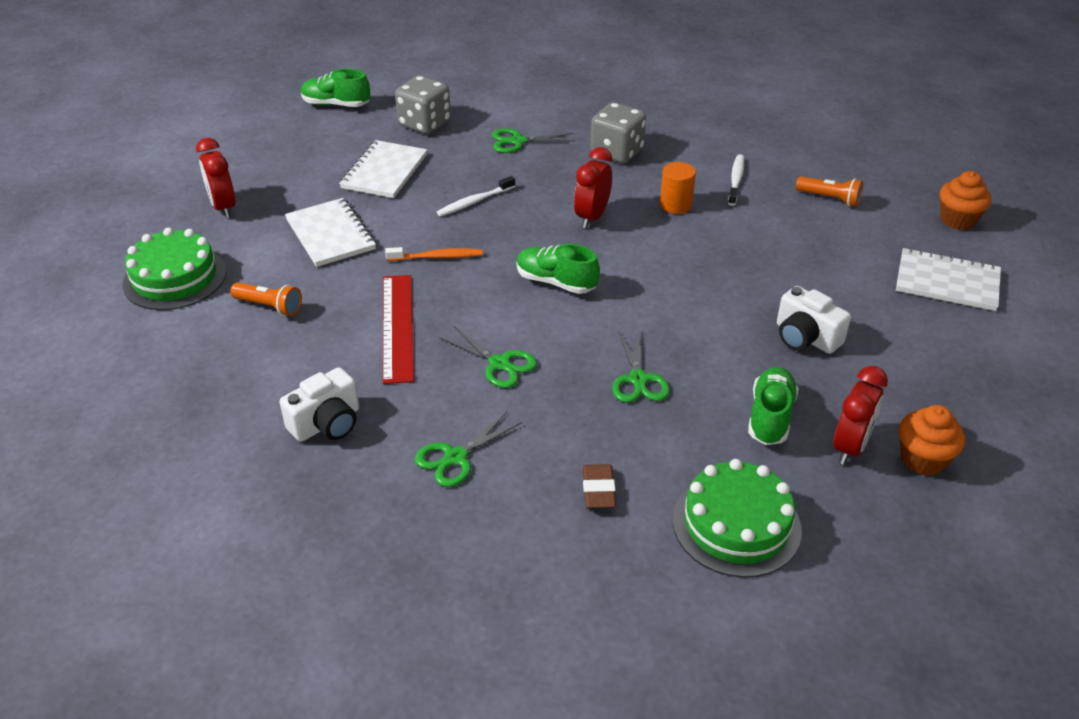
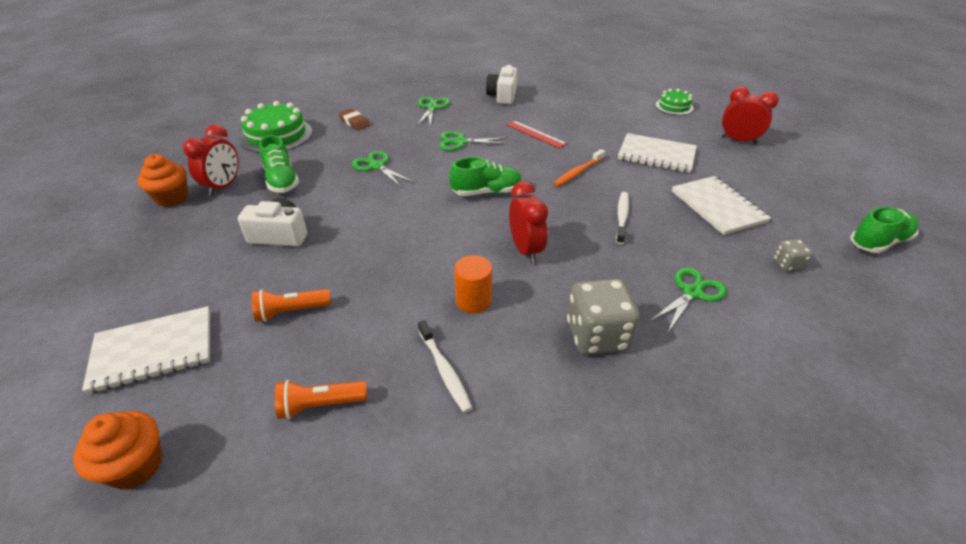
camera: 140 degrees right, 0 degrees up
green cake [122,227,226,310] -> green cake [656,89,694,115], size x0.58
orange flashlight [230,282,302,316] -> orange flashlight moved to [251,289,331,322]
red ruler [383,275,414,384] -> red ruler [506,121,567,148], size x0.65
grey dice [395,75,451,134] -> grey dice [773,240,813,272], size x0.50
red clock [833,366,888,465] -> red clock turned 150 degrees counterclockwise [183,125,239,196]

